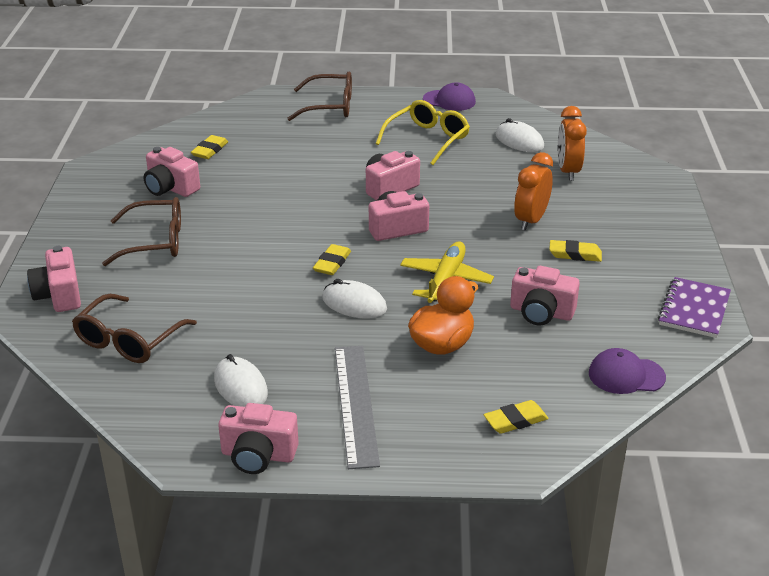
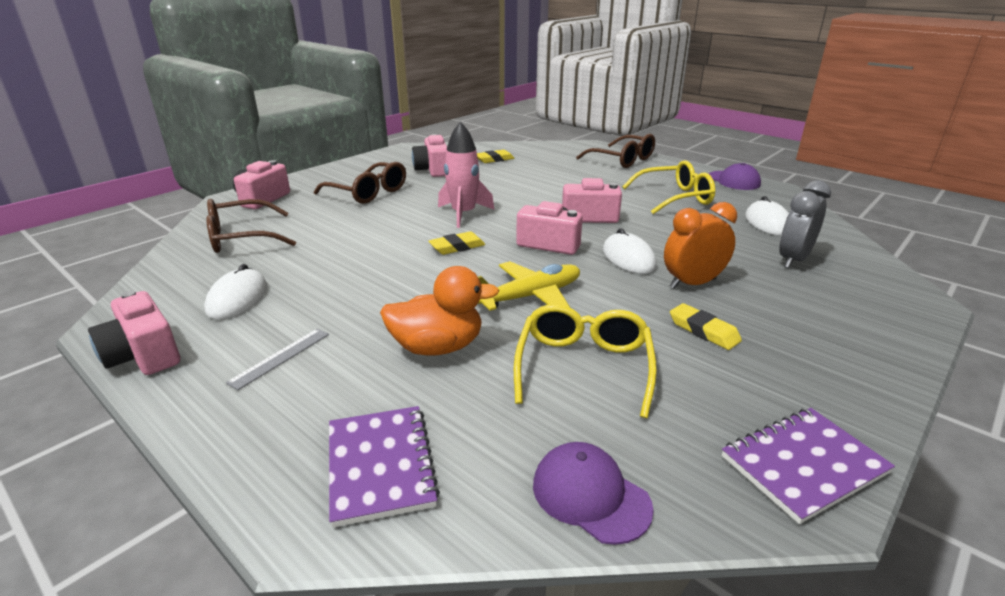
camera: 40 degrees right, 5 degrees down
white mouse [322,279,387,319] -> white mouse moved to [603,228,657,274]
grey ruler [335,346,380,469] -> grey ruler [226,329,329,390], size x0.51
yellow eraser [484,400,549,434] -> purple notebook [329,406,440,527]
pink camera [510,266,580,326] -> yellow glasses [514,304,657,418]
orange clock [558,106,587,181] -> grey clock [779,180,831,268]
none -> pink rocket [438,122,494,228]

